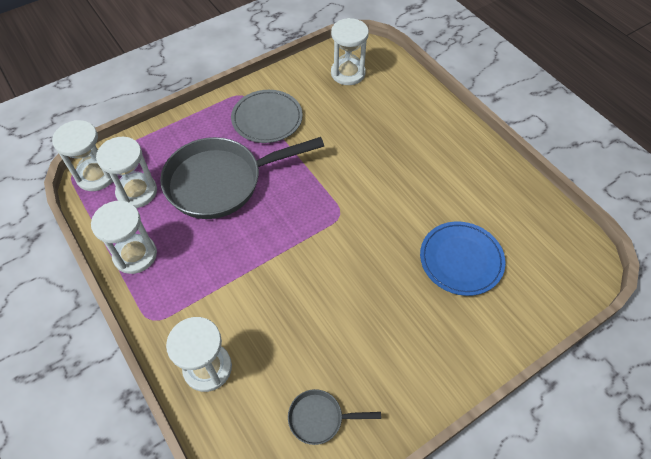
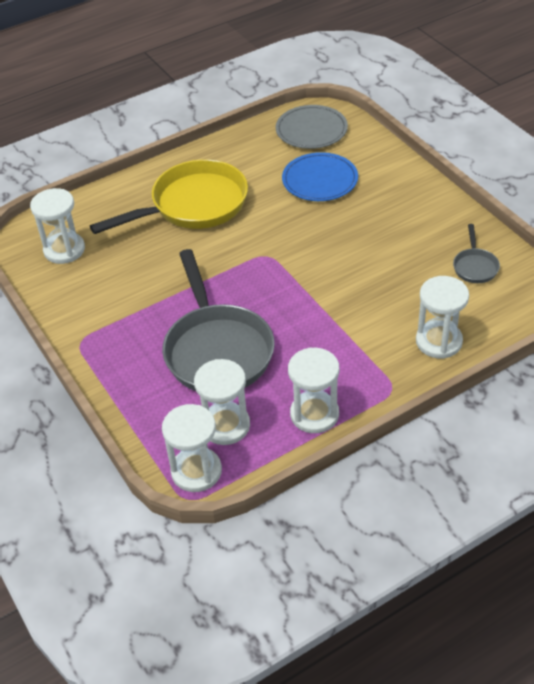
camera: 85 degrees left, 10 degrees down
grey plate [231,90,303,143] -> grey plate moved to [276,105,348,149]
none -> yellow pan [90,159,248,234]

